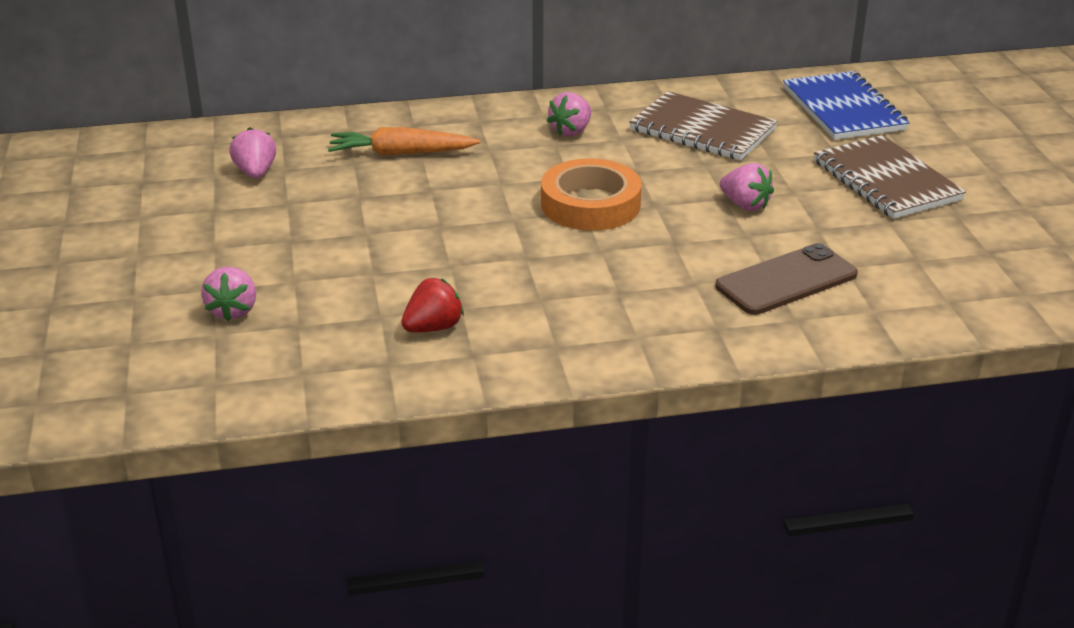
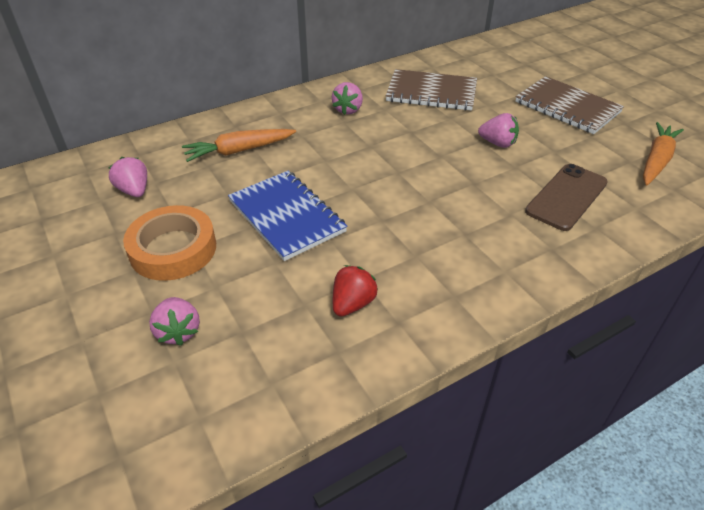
camera: 20 degrees left, 10 degrees up
orange tape [541,158,642,231] -> orange tape moved to [123,205,216,281]
blue notebook [783,71,909,140] -> blue notebook moved to [228,171,347,261]
none -> orange carrot [643,122,684,185]

